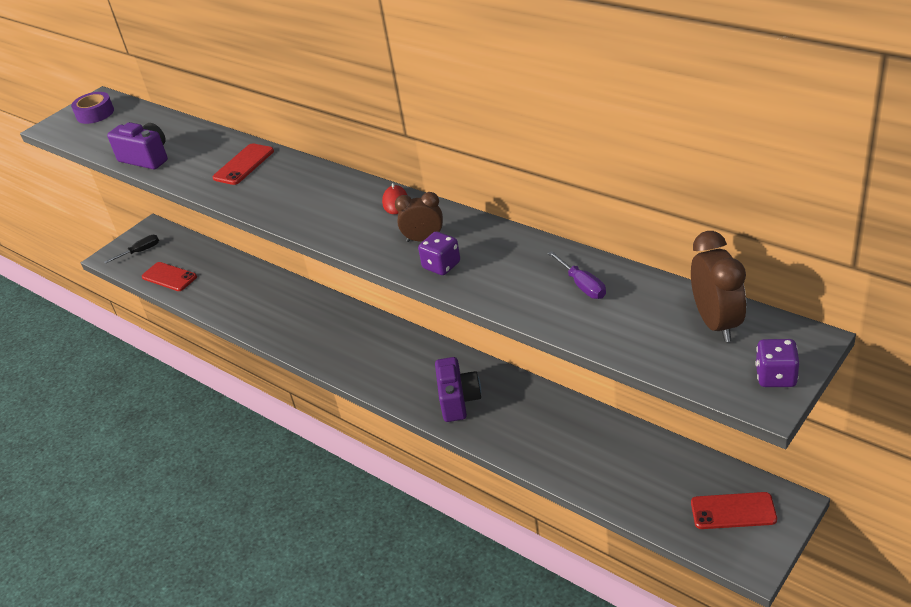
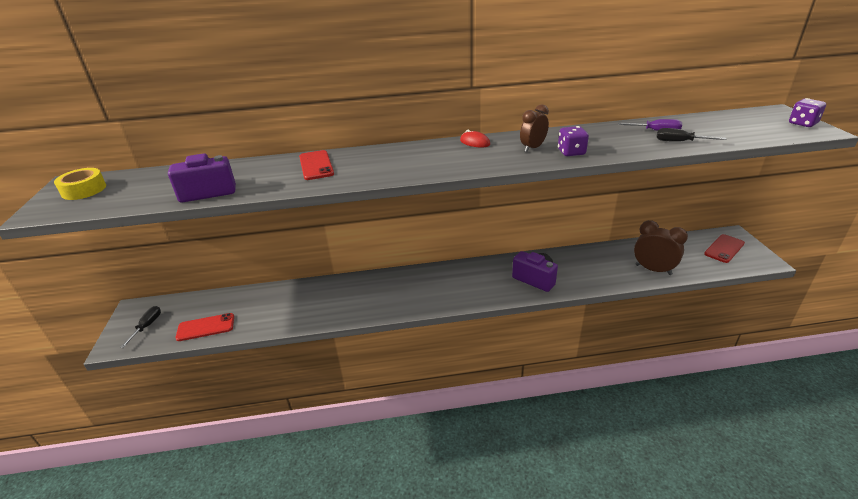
camera: 50 degrees left, 5 degrees down
purple tape [71,92,114,124] -> yellow tape [54,168,106,200]
brown clock [691,231,746,342] -> brown clock moved to [634,220,688,275]
none -> black screwdriver [656,128,726,142]

